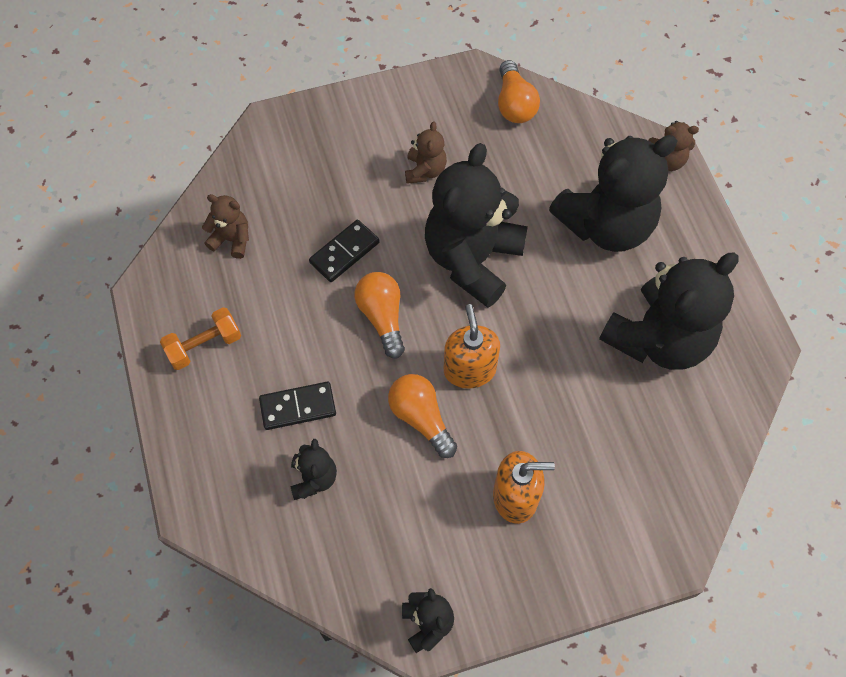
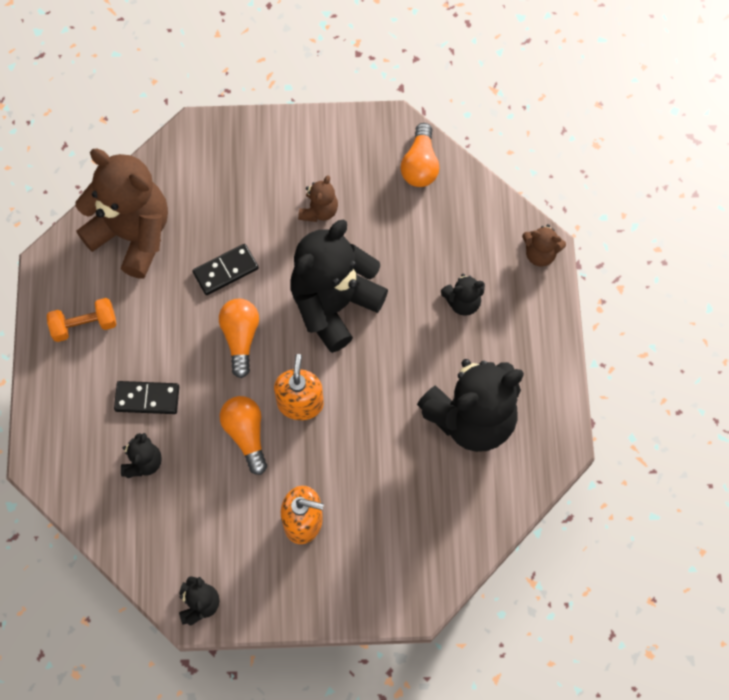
camera: 15 degrees right, 5 degrees up
brown teddy bear [202,194,249,259] -> brown teddy bear [75,149,168,279], size x2.23
black teddy bear [549,135,677,252] -> black teddy bear [441,274,485,316], size x0.45

